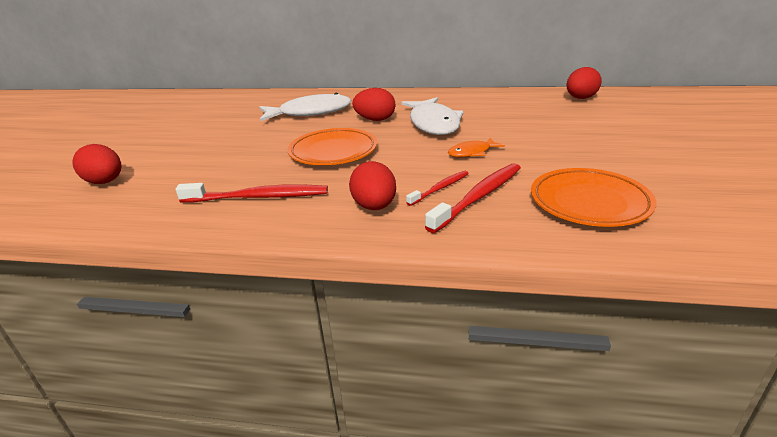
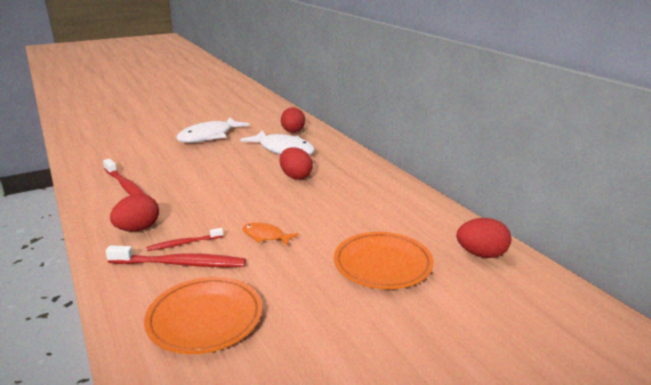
camera: 50 degrees right, 5 degrees down
red egg [72,144,122,184] -> red egg moved to [281,107,305,133]
orange plate [287,128,377,165] -> orange plate moved to [334,232,434,289]
white fish [402,97,464,135] -> white fish moved to [176,117,250,143]
red toothbrush [406,171,469,206] -> red toothbrush turned 150 degrees clockwise [146,228,223,251]

